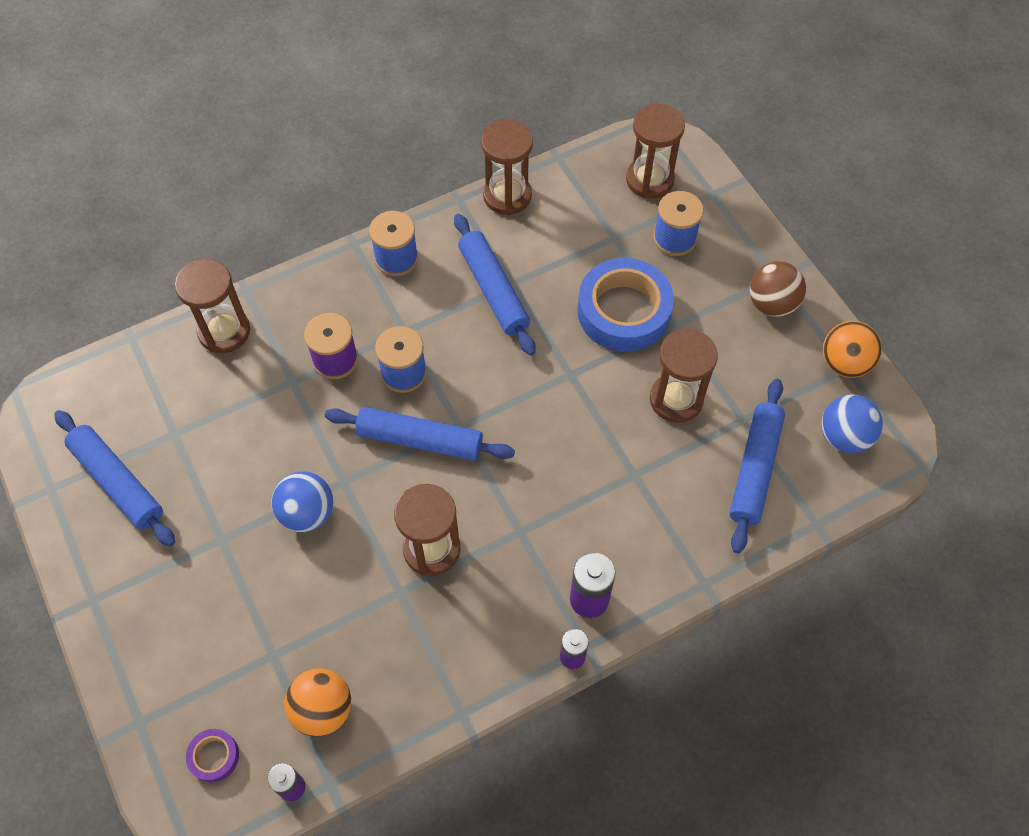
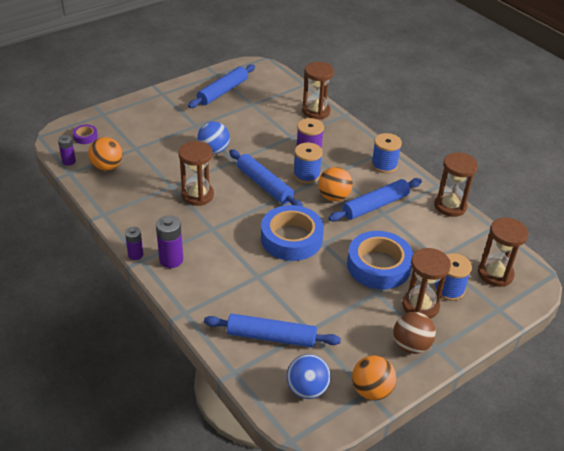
camera: 80 degrees right, 20 degrees down
blue rolling pin [325,407,515,461] -> blue rolling pin turned 45 degrees counterclockwise [229,149,303,207]
brown hourglass [650,328,718,423] -> brown hourglass moved to [402,248,451,319]
none -> blue tape [261,205,324,261]
none -> orange ball [318,167,353,201]

